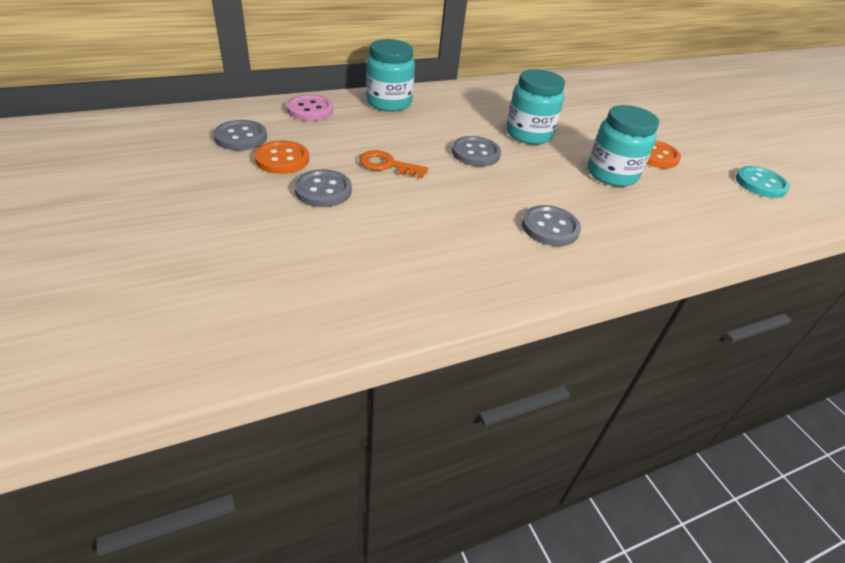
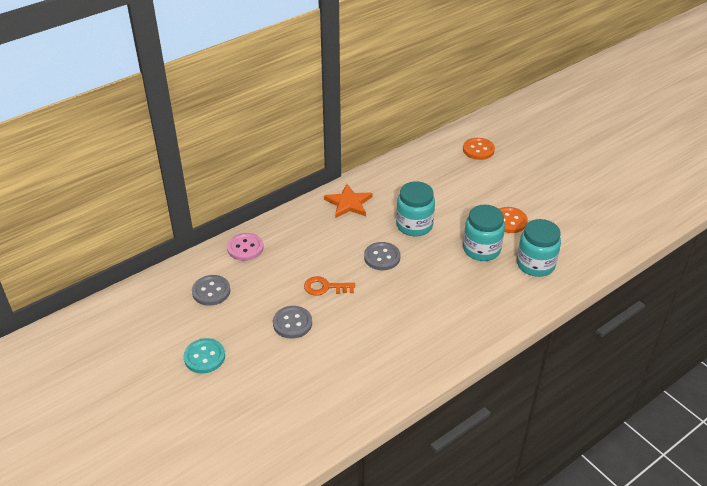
camera: 10 degrees left, 0 degrees up
orange button [254,141,309,174] -> orange button moved to [463,138,495,160]
turquoise jar [366,39,415,112] -> turquoise jar moved to [517,219,561,277]
grey button [522,205,581,246] -> none
turquoise button [735,166,790,198] -> turquoise button moved to [184,338,225,373]
none -> orange star [324,184,373,218]

